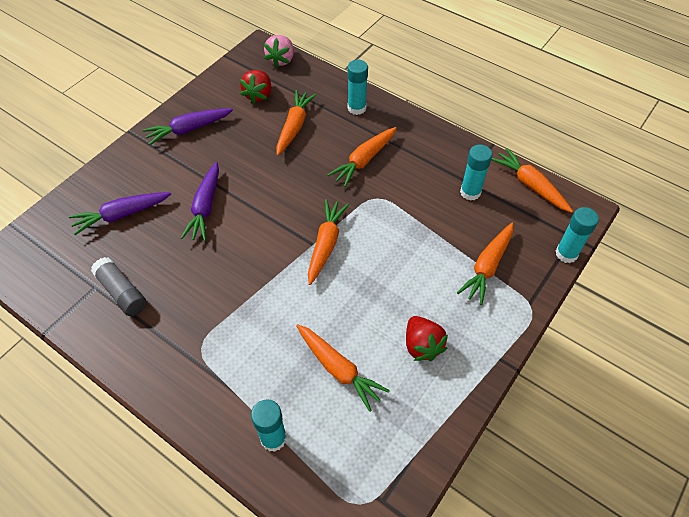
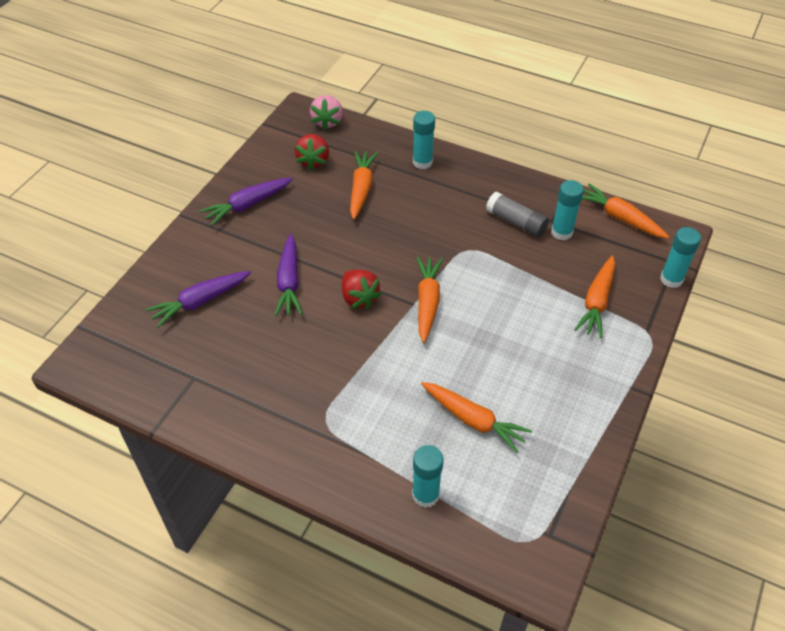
camera: 10 degrees left, 5 degrees down
grey glue stick [91,257,147,316] -> grey glue stick moved to [486,191,549,237]
orange carrot [327,127,396,187] -> none
red strawberry [406,316,448,361] -> red strawberry moved to [342,270,382,309]

